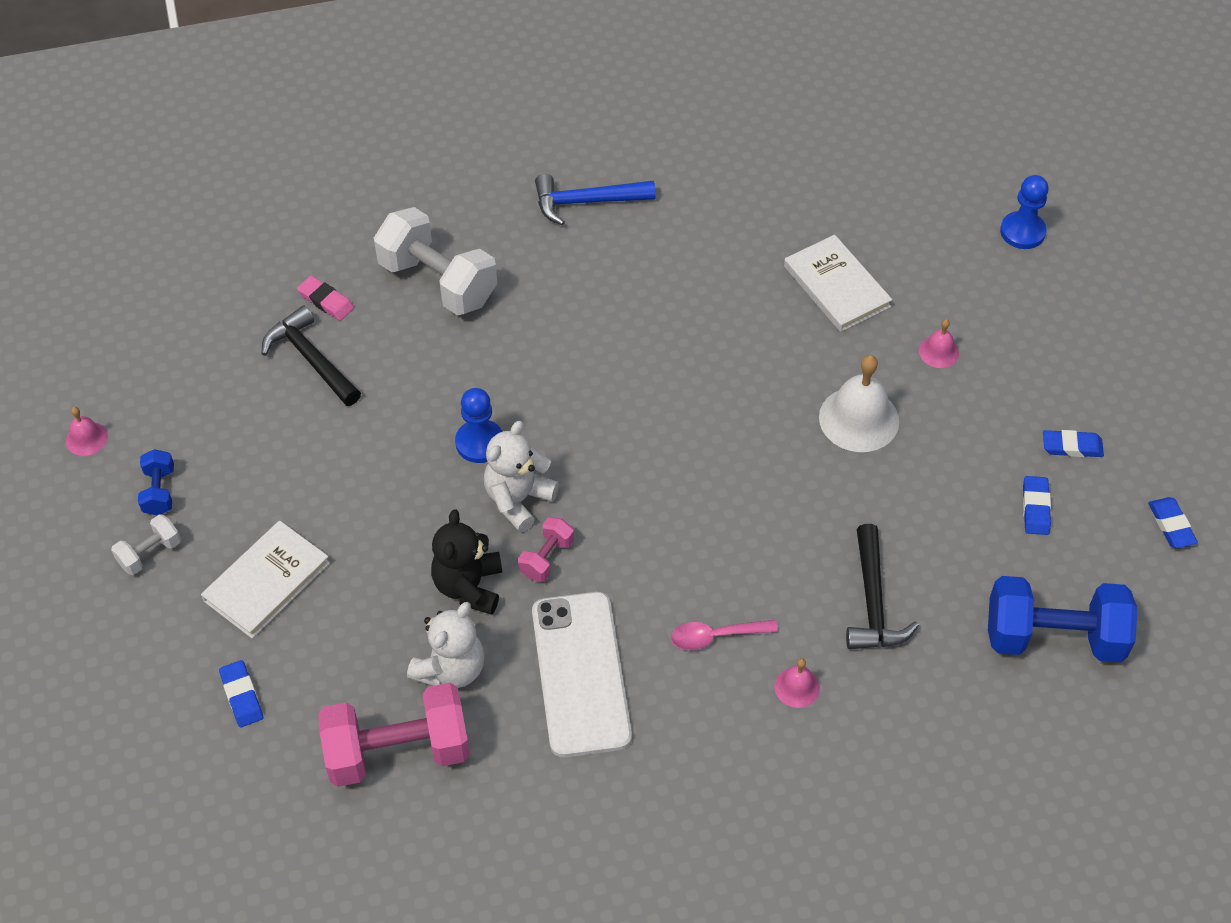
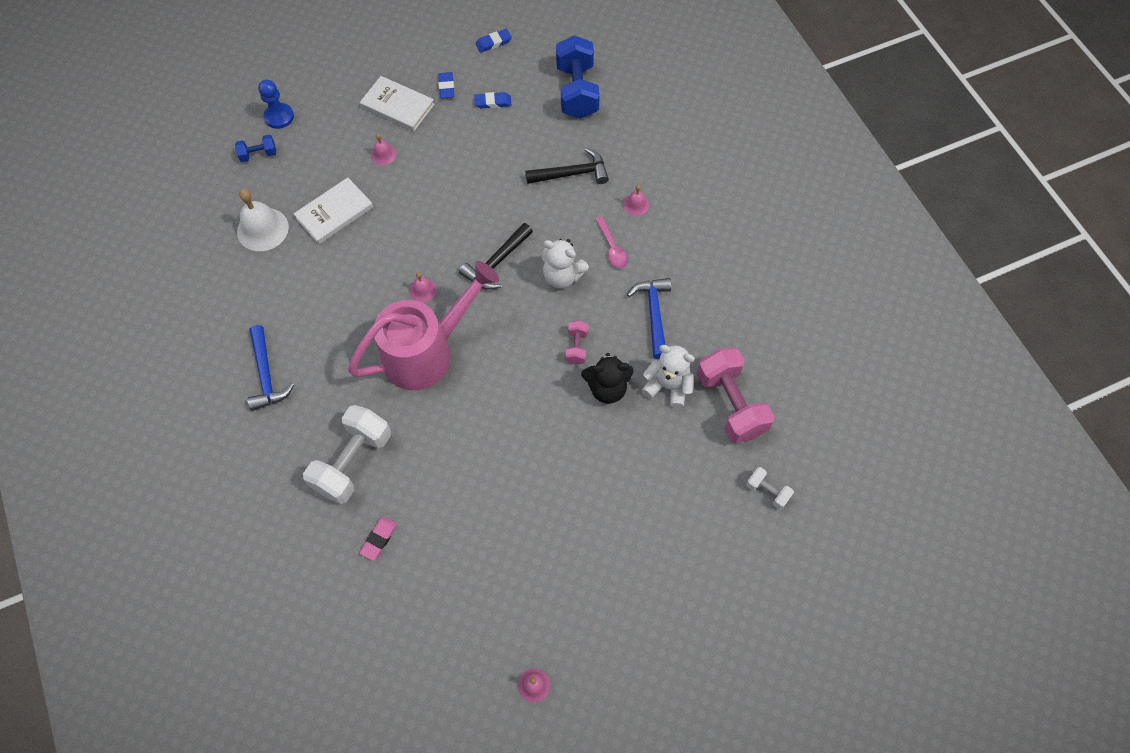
camera: 100 degrees left, 10 degrees up
white dumbbell [111,514,181,575] -> white dumbbell moved to [746,467,794,510]
blue dumbbell [138,449,174,515] -> blue dumbbell moved to [235,134,276,162]
white book [201,521,330,639] -> white book moved to [360,76,435,131]
blue eraser [219,660,263,728] -> none
black hammer [262,306,361,406] -> black hammer moved to [459,223,533,290]
blue pawn [455,388,503,463] -> none
white teddy bear [484,421,559,532] -> white teddy bear moved to [542,239,589,288]
pink dumbbell [518,517,574,582] -> pink dumbbell turned 75 degrees clockwise [565,320,589,365]
white phone [532,592,632,757] -> blue hammer [627,278,671,359]
white bell [819,355,899,452] -> white bell moved to [237,189,289,251]
none -> pink watering can [348,261,499,390]
none -> pink bell [410,272,437,303]

